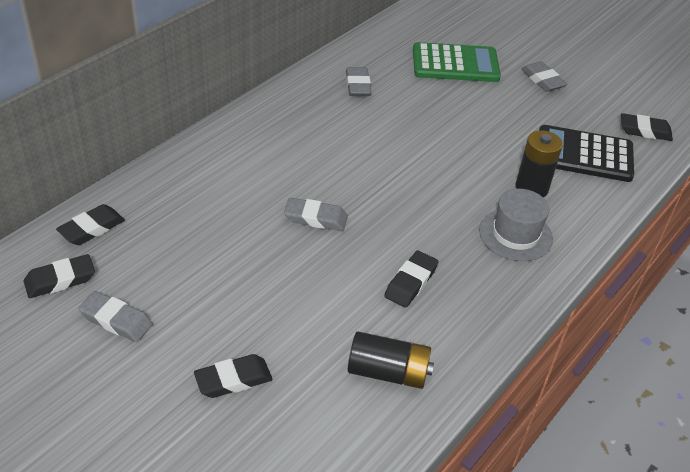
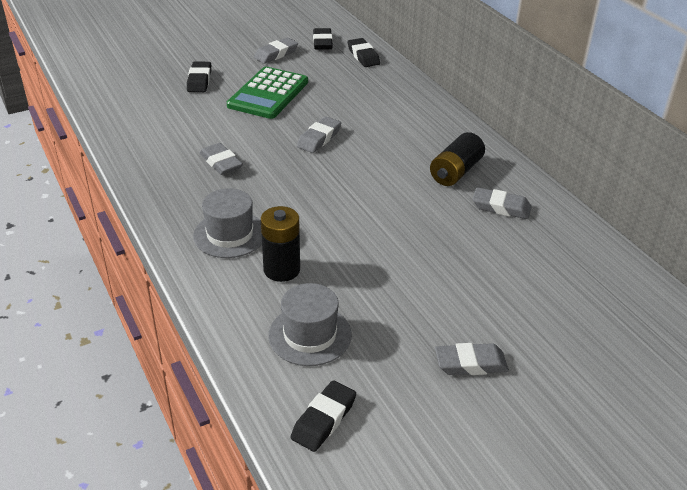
camera: 115 degrees right, 5 degrees down
black battery [348,332,434,389] -> black battery moved to [430,132,485,186]
black eraser [384,250,438,308] -> grey eraser [200,143,243,175]
green calculator [413,42,501,82] -> green calculator moved to [227,67,308,119]
black calculator [539,125,634,182] -> grey hat [268,283,352,366]

